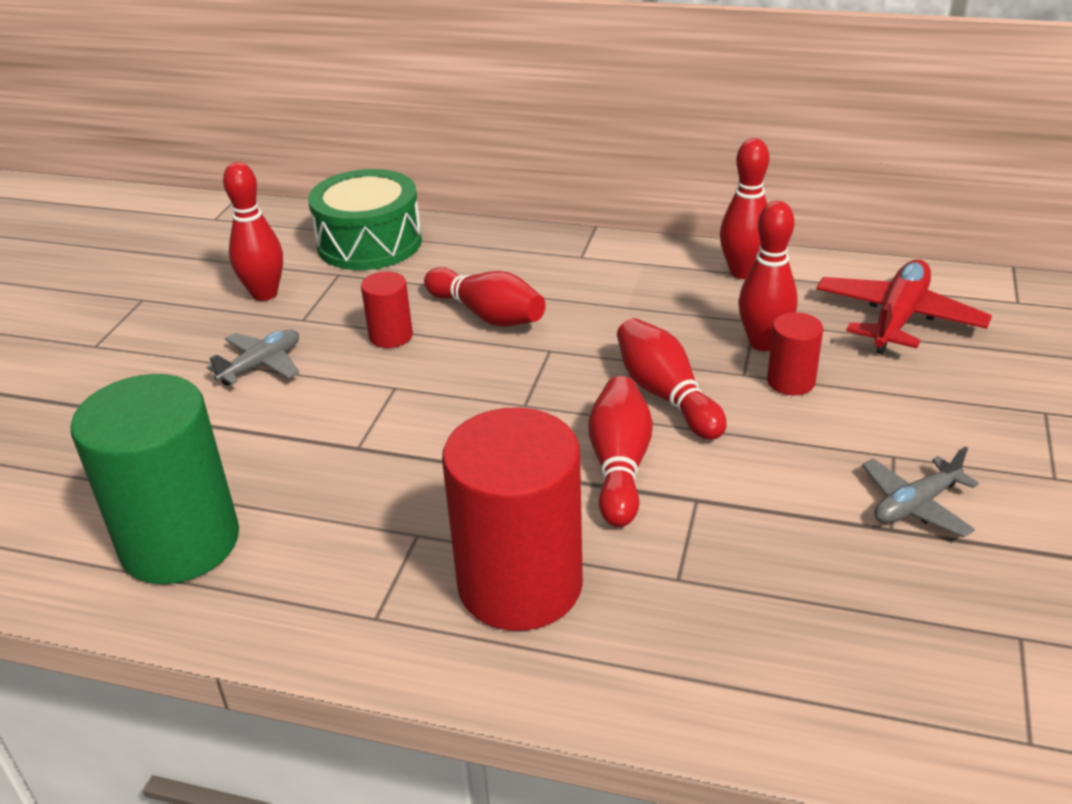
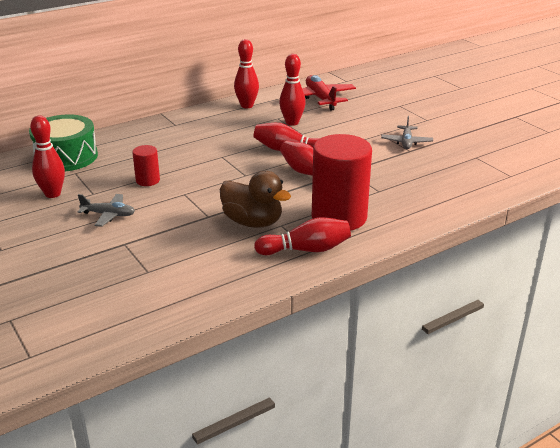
camera: 50 degrees left, 5 degrees down
green cylinder [71,374,239,584] -> none
grey plane [207,329,299,386] -> grey plane turned 105 degrees clockwise [78,194,135,227]
red bowling pin [424,267,545,327] -> red bowling pin moved to [254,217,351,255]
red cylinder [767,312,823,395] -> none
none -> brown duck [220,171,291,228]

